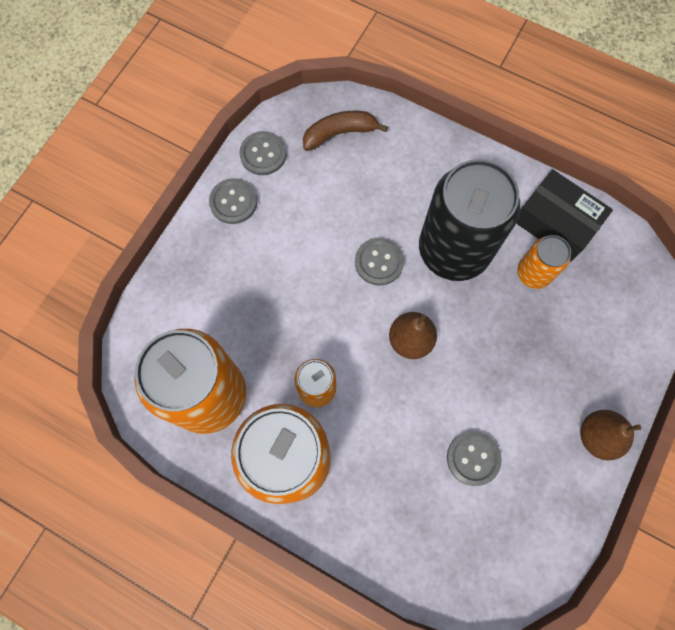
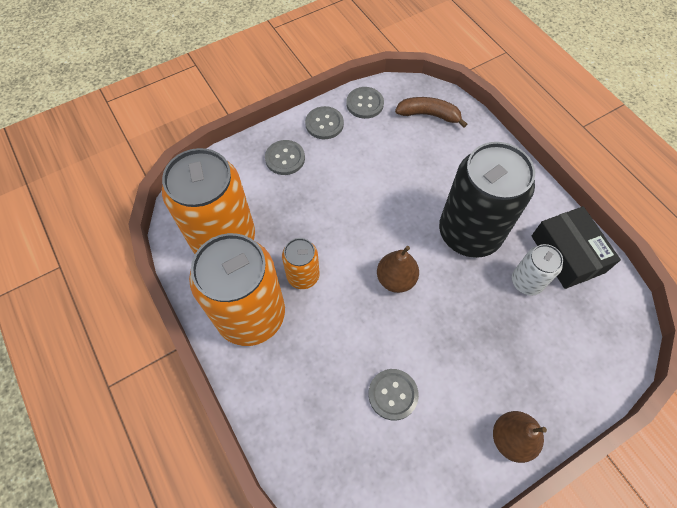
camera: 30 degrees right, 10 degrees down
grey button [355,238,404,285] -> grey button moved to [265,140,305,175]
orange can [517,235,571,289] -> white can [512,244,563,296]

